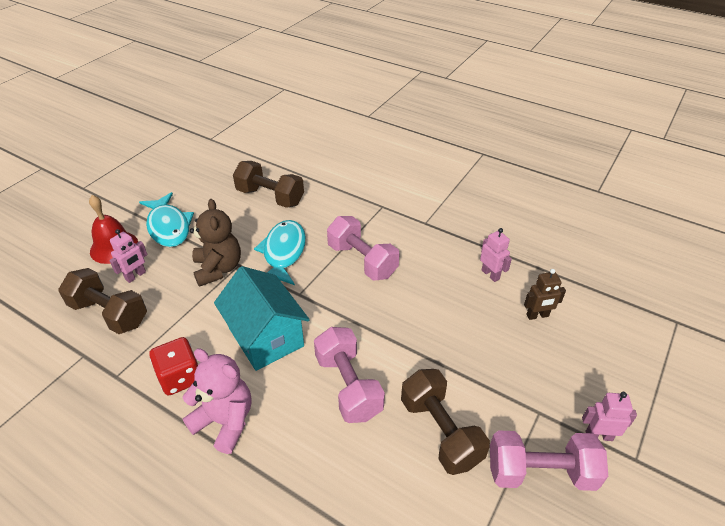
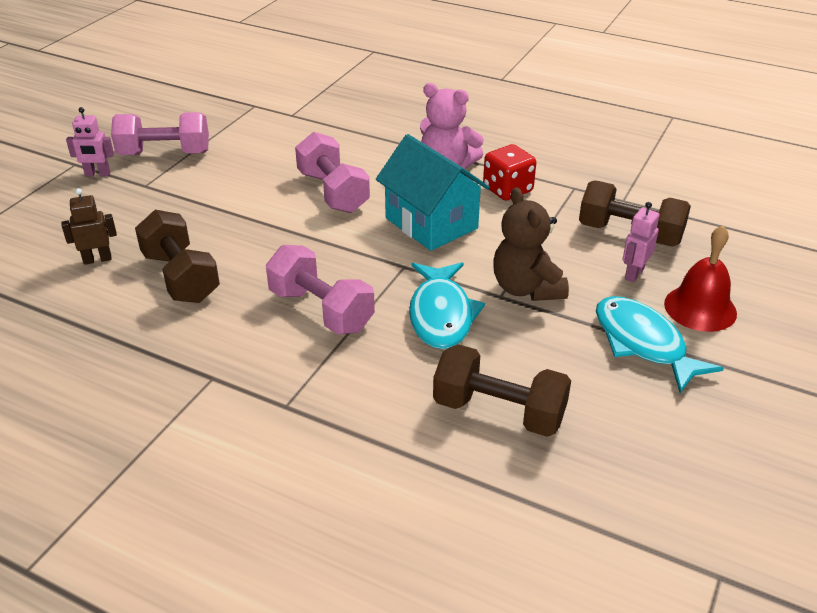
camera: 175 degrees right, 5 degrees down
brown dumbbell [401,369,490,475] -> brown dumbbell moved to [135,210,220,303]
pink robot [480,228,512,282] -> none

